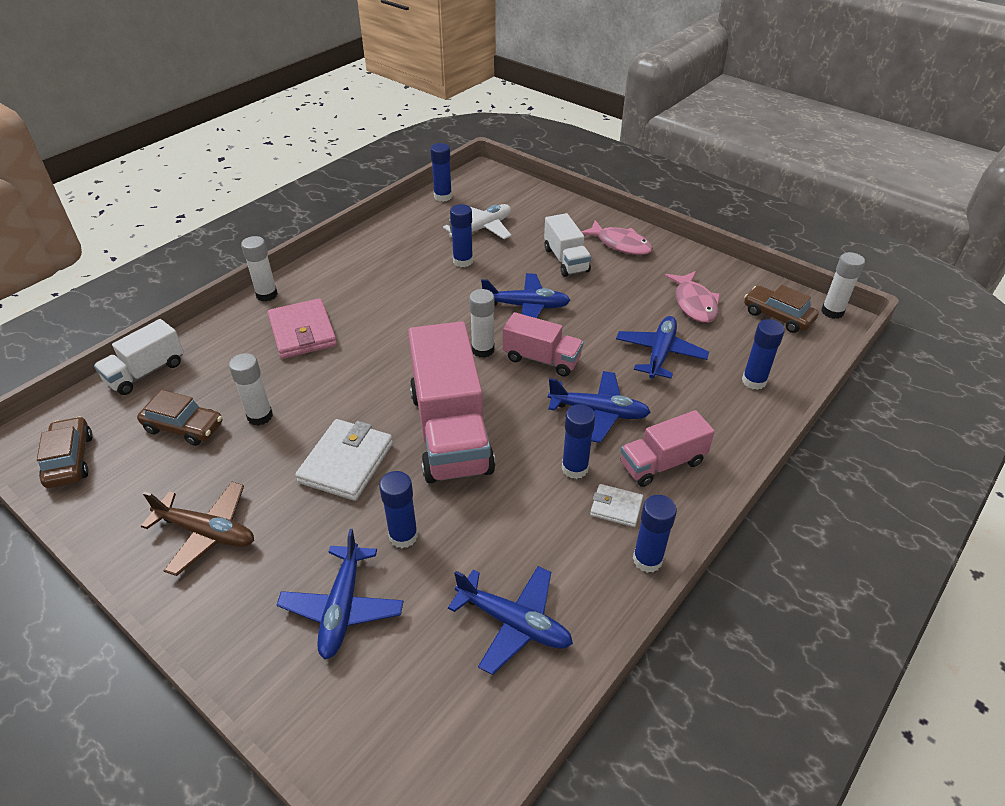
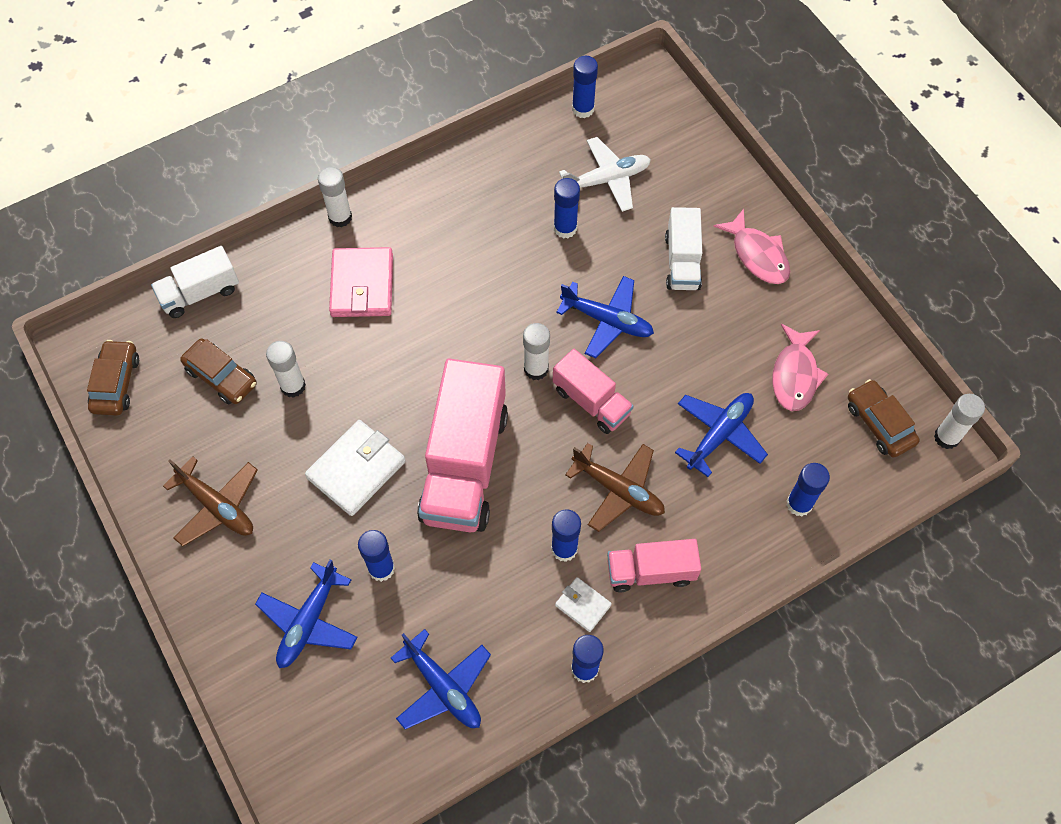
camera: 20 degrees right, 20 degrees up
blue plane [548,371,651,443] -> brown plane [565,443,665,532]

